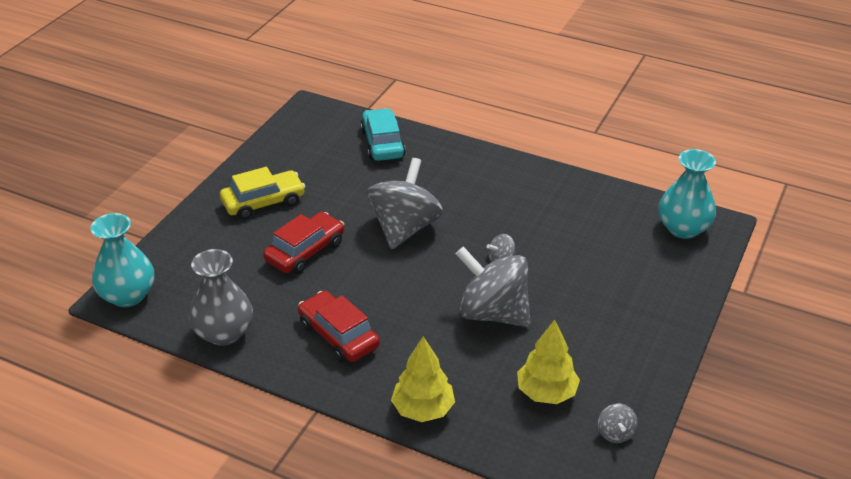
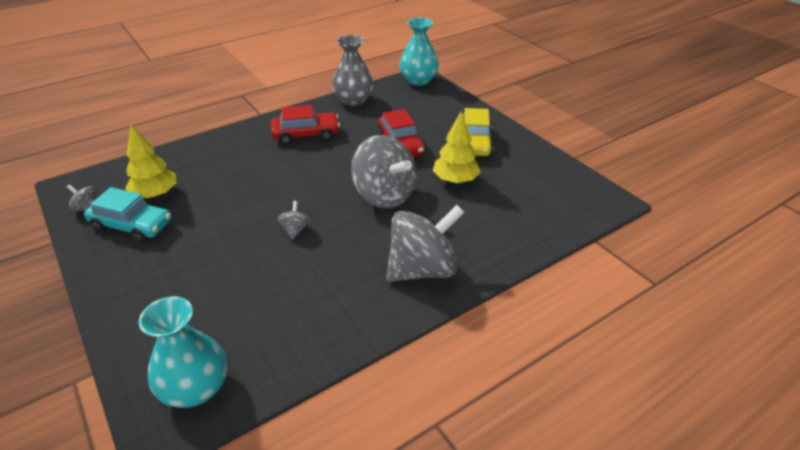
camera: 120 degrees right, 0 degrees up
turquoise car [361,108,406,161] -> turquoise car moved to [84,187,171,243]
yellow tree [391,336,455,422] -> yellow tree moved to [433,112,481,184]
grey spinning top [456,246,531,327] -> grey spinning top moved to [386,205,465,282]

